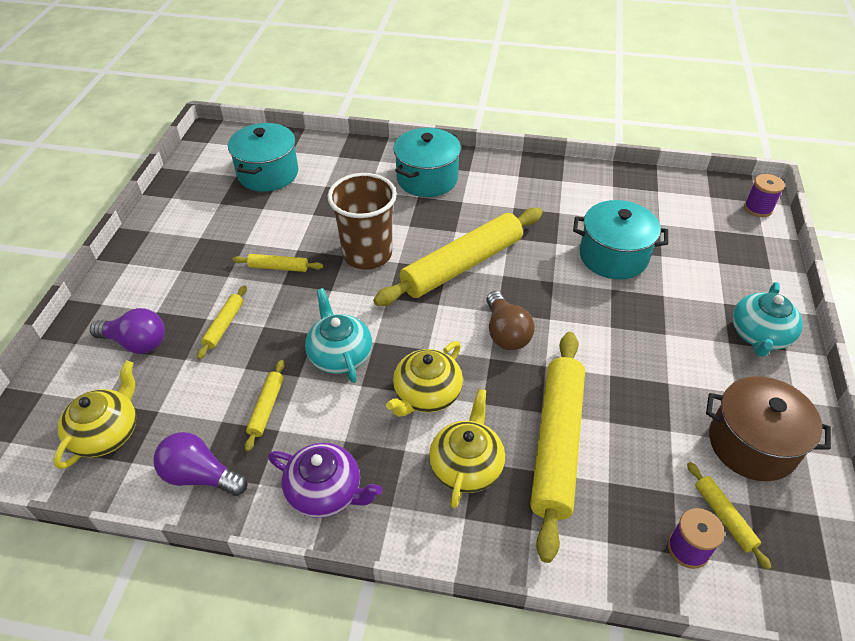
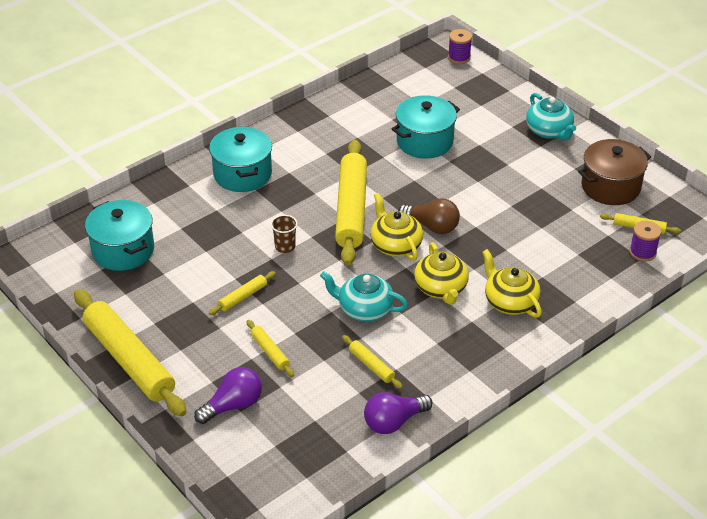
camera: 50 degrees left, 5 degrees down
yellow teapot [53,360,136,469] -> yellow teapot moved to [370,193,423,261]
purple teapot [268,443,382,518] -> none
brown cup [328,173,397,269] -> brown cup [271,215,297,253], size x0.46
yellow rolling pin [530,332,585,563] -> yellow rolling pin moved to [74,289,187,416]

